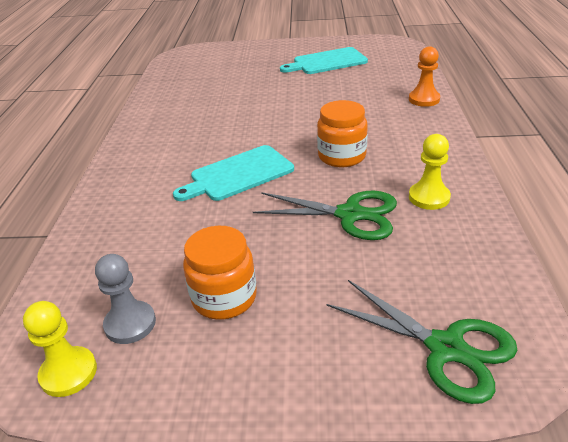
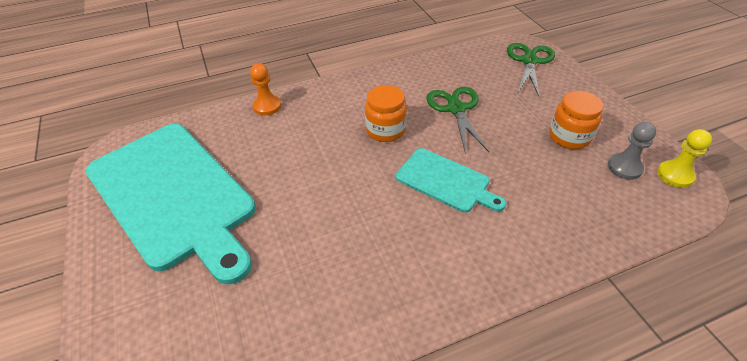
camera: 115 degrees left, 10 degrees up
turquoise cutting board [280,47,368,74] -> turquoise cutting board [86,124,256,285], size x2.05
yellow pawn [409,134,451,210] -> none

